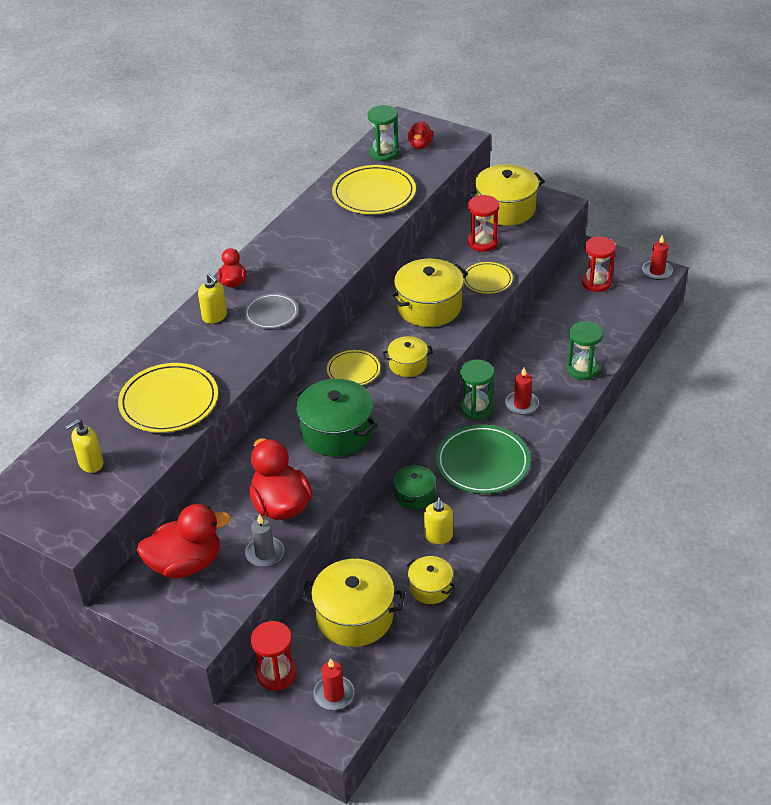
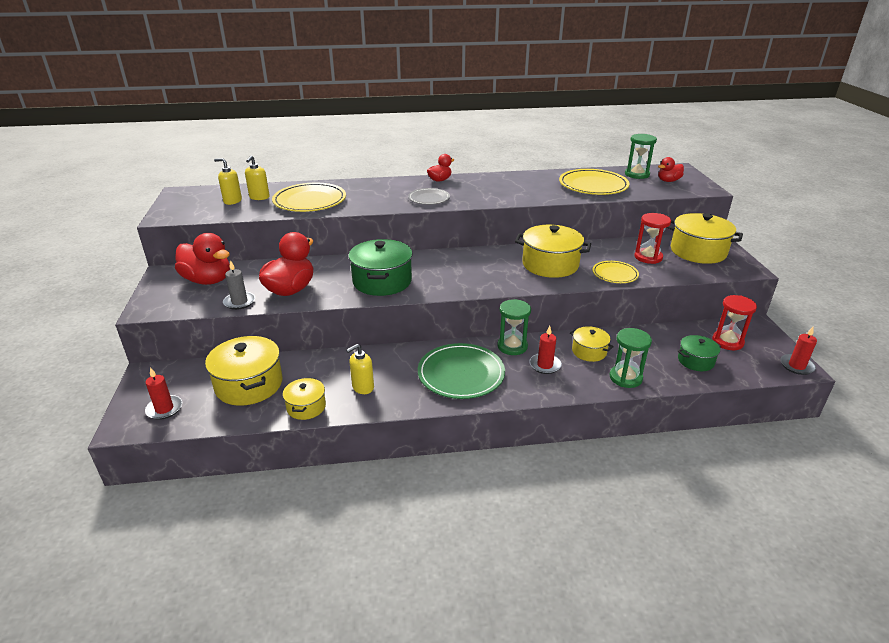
camera: 50 degrees right, 10 degrees down
yellow soap dispenser [198,273,227,324] -> yellow soap dispenser moved to [245,155,270,200]
red hourglass [251,621,296,690] -> none
yellow plate [327,350,380,385] -> none
yellow pot [383,336,433,377] -> yellow pot moved to [570,326,614,362]
green pot [393,464,436,509] -> green pot moved to [678,335,721,371]

